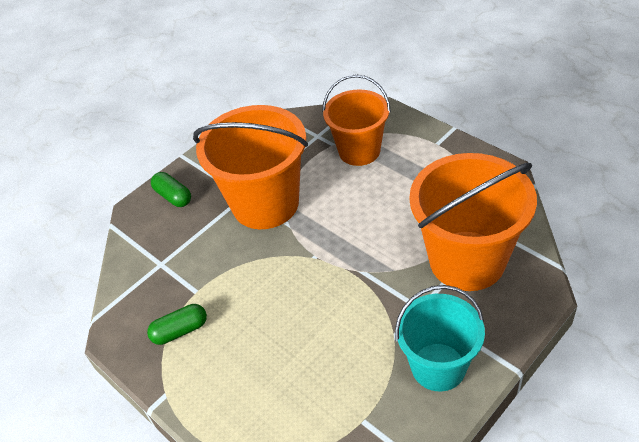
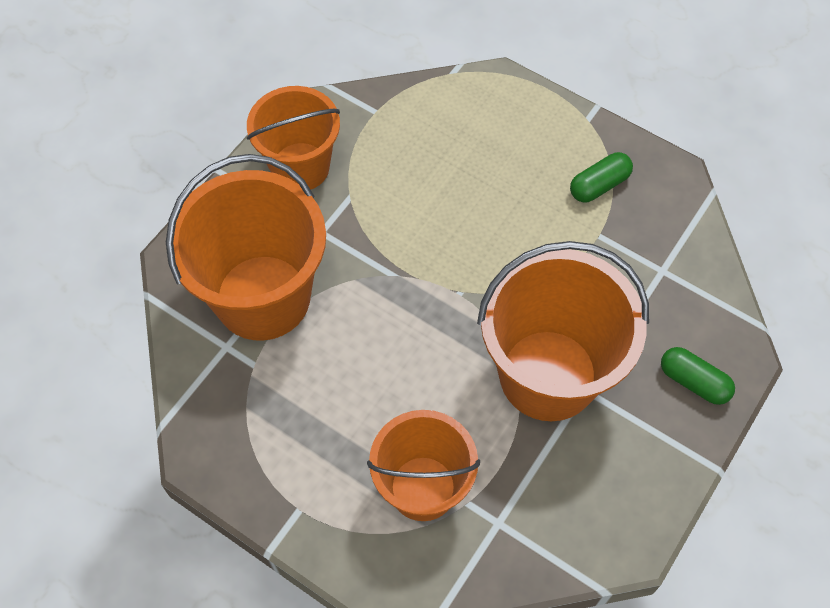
camera: 165 degrees right, 15 degrees up
turquoise bucket [395,285,485,392] -> orange bucket [247,86,340,190]

